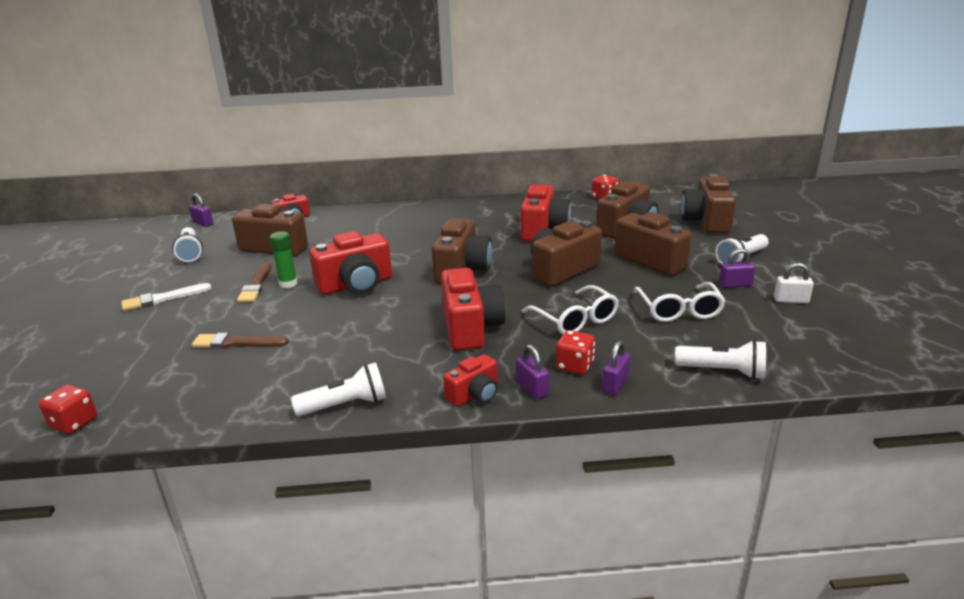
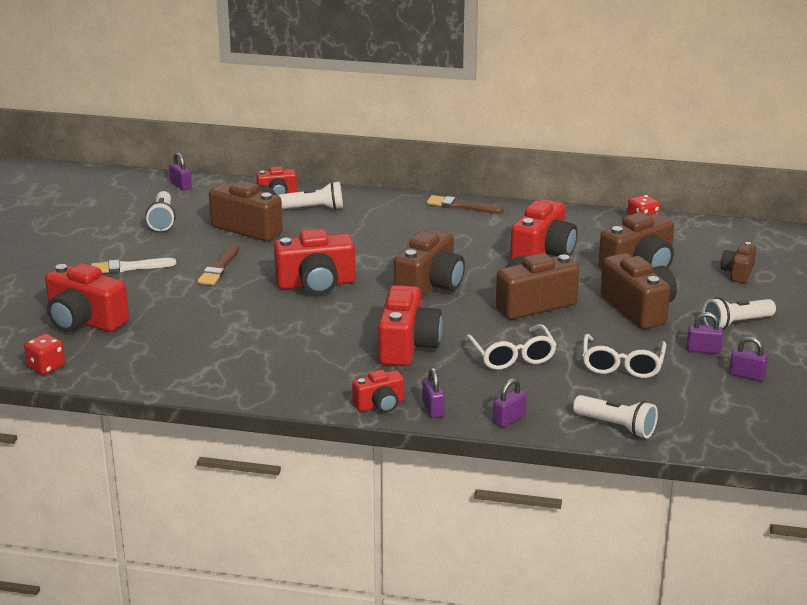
camera: 15 degrees right, 0 degrees up
brown brush [192,333,289,349] -> brown brush moved to [427,195,504,214]
green glue stick [270,231,298,288] -> none
white flashlight [291,362,386,416] -> white flashlight moved to [278,181,343,210]
red dice [556,330,595,375] -> none
brown camera [681,174,736,233] -> brown camera [721,242,756,283], size x0.56
white padlock [774,262,814,303] -> purple padlock [729,336,768,381]
none -> red camera [45,263,129,332]

